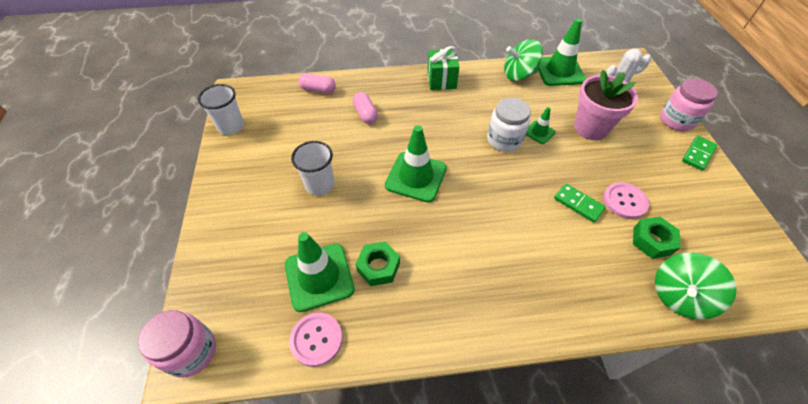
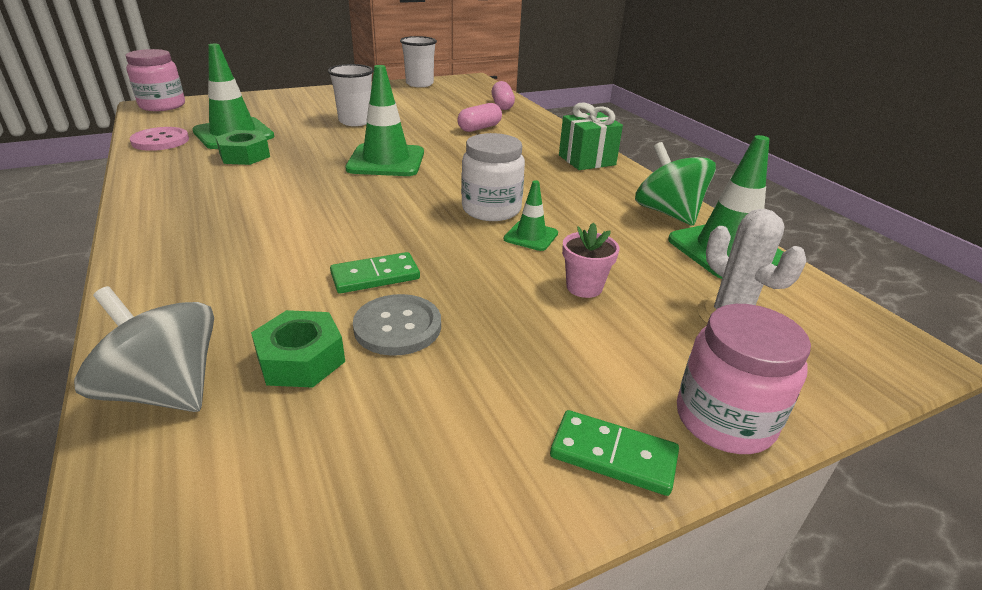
camera: 70 degrees right, 20 degrees down
green domino [554,184,606,223] -> green domino turned 45 degrees clockwise [330,252,420,294]
pink flower pot [574,70,638,140] -> pink flower pot [562,222,619,298], size x0.51
pink button [603,182,649,219] -> grey button [353,294,441,356]
green spinning top [655,253,736,319] -> grey spinning top [74,286,214,412]

